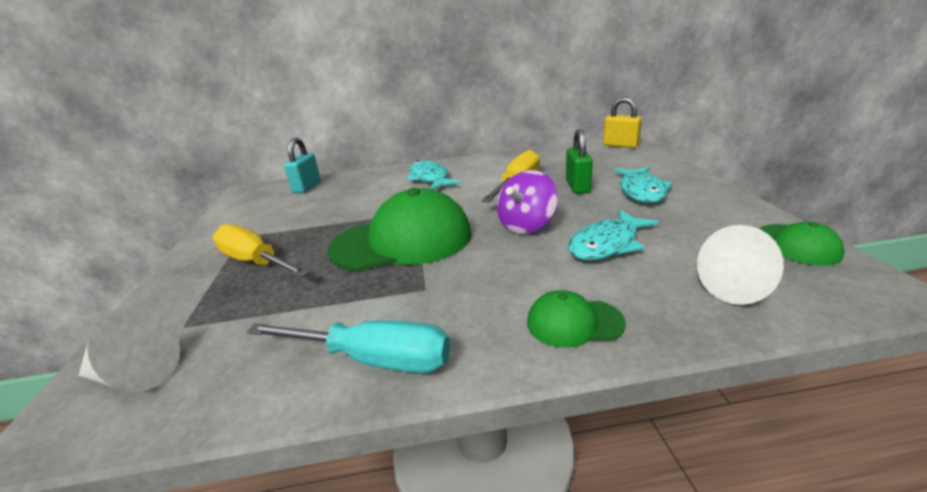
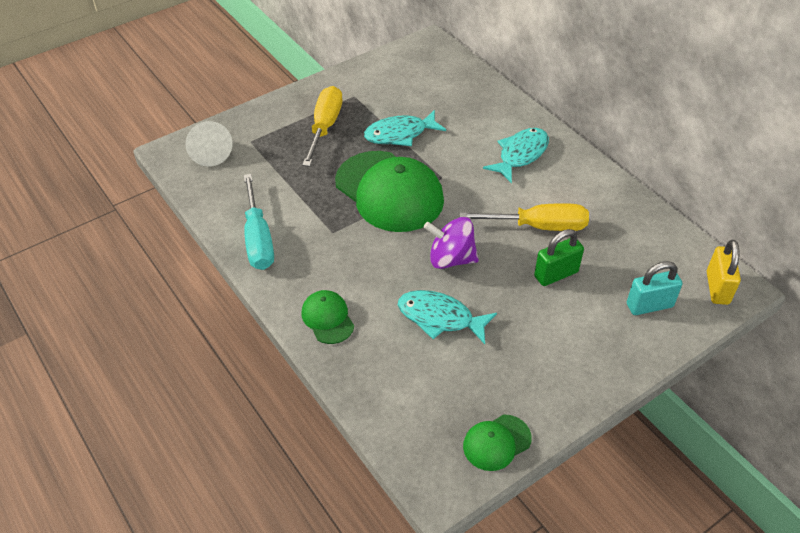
camera: 60 degrees right, 20 degrees up
turquoise padlock [284,138,321,193] -> turquoise padlock moved to [627,261,683,315]
turquoise fish [614,167,673,203] -> turquoise fish moved to [364,110,446,146]
white cone [697,225,784,305] -> none

